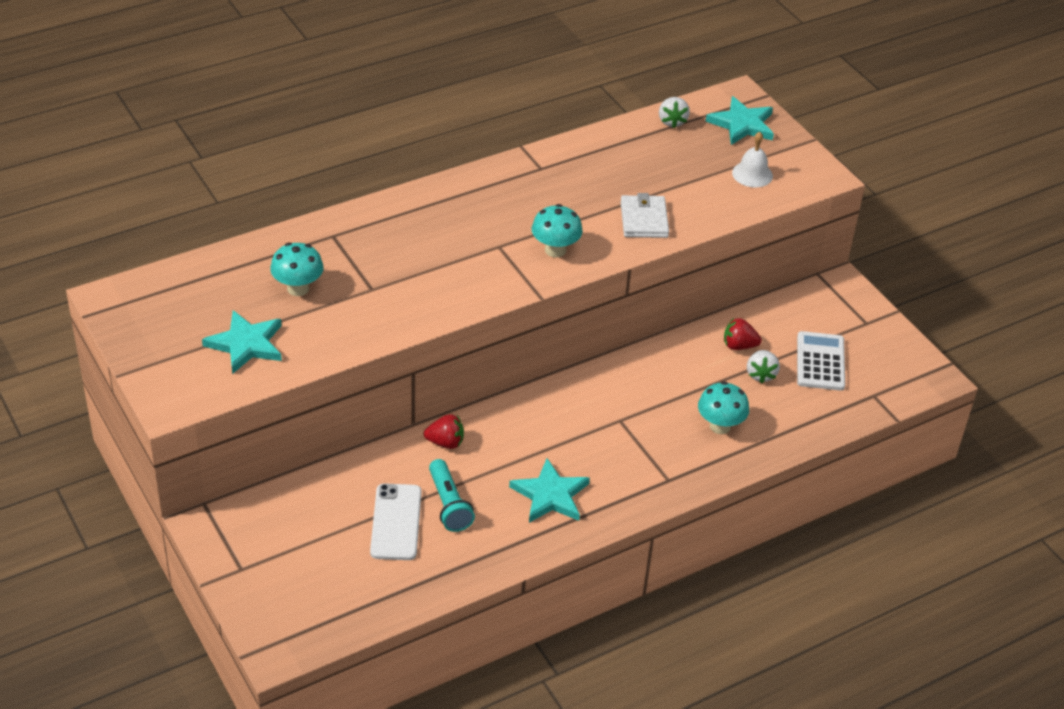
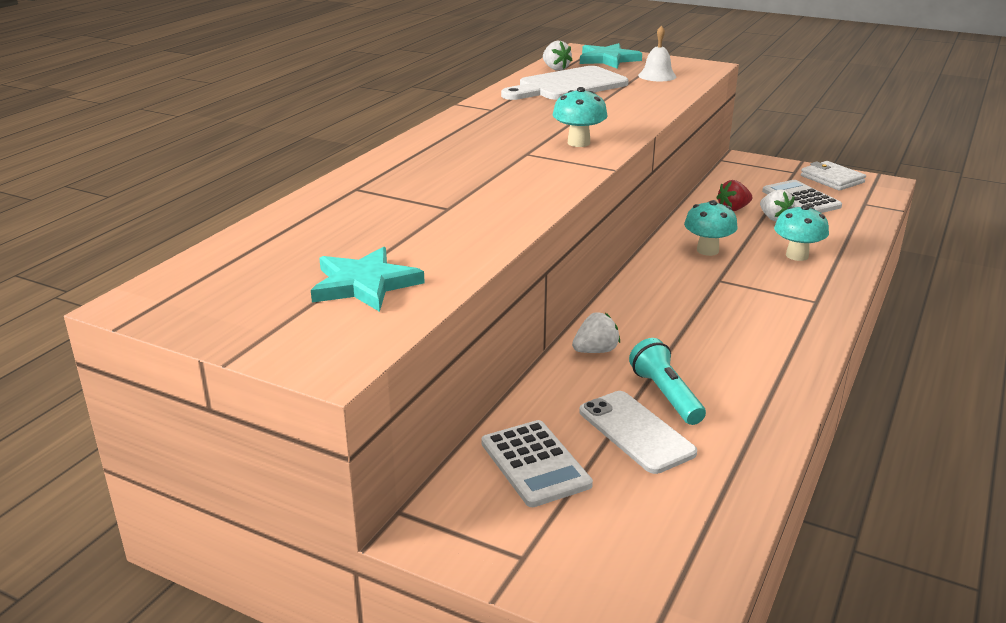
camera: 30 degrees left, 15 degrees down
turquoise mushroom [270,242,324,296] -> turquoise mushroom moved to [684,200,738,256]
red strawberry [424,414,464,449] -> white strawberry [572,312,620,353]
turquoise flashlight [429,459,475,532] -> turquoise flashlight turned 150 degrees counterclockwise [629,338,706,425]
turquoise star [509,458,590,523] -> none
white wallet [621,193,669,238] -> white wallet moved to [801,161,866,191]
none -> white calculator [481,420,593,507]
none -> white cutting board [501,66,629,100]

